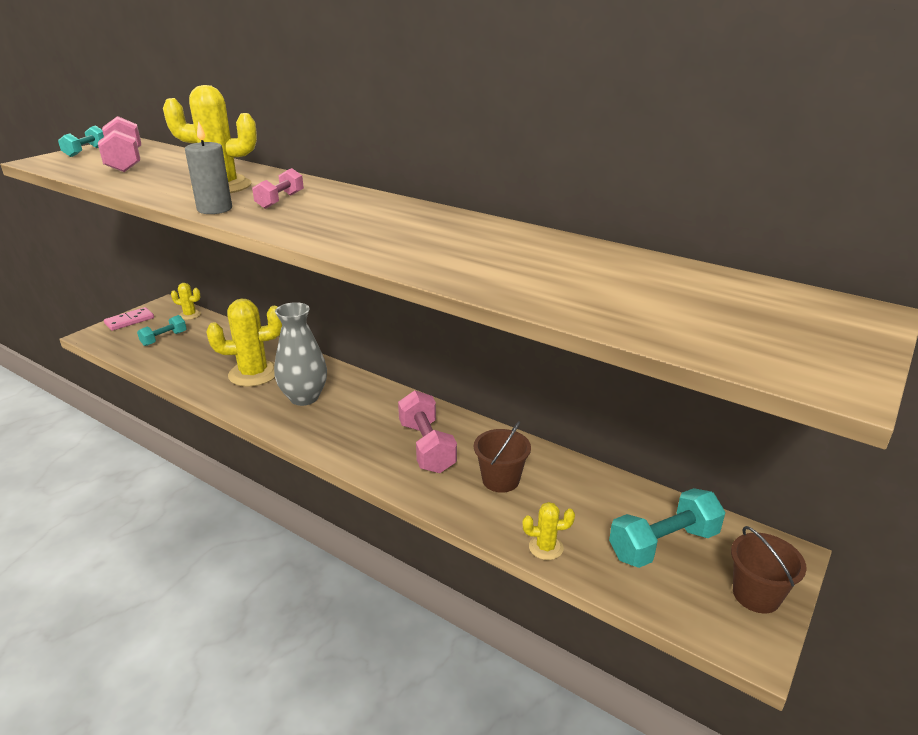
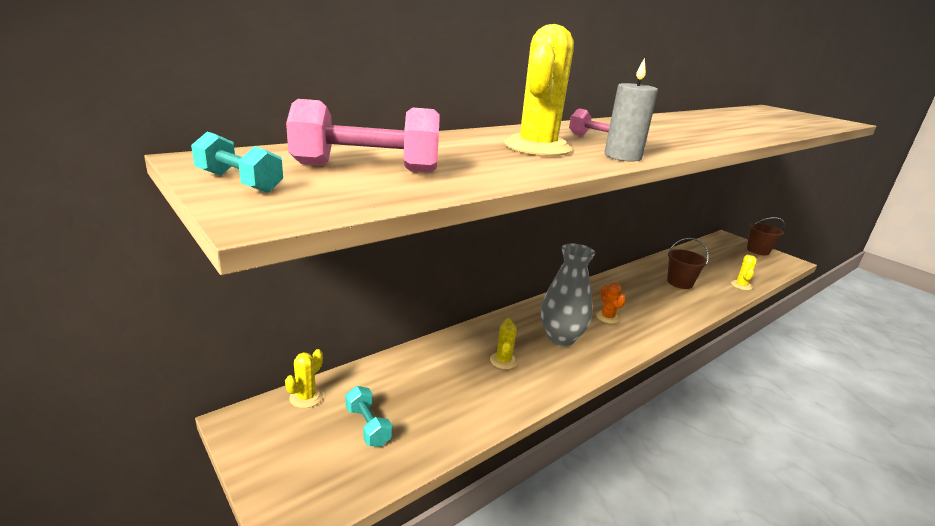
camera: 75 degrees left, 5 degrees down
pink domino [104,307,154,331] -> none
yellow cactus [207,299,282,387] -> yellow cactus [490,318,518,369], size x0.50
pink dumbbell [398,390,457,473] -> none
turquoise dumbbell [609,488,726,568] -> none
none -> orange cactus [596,283,626,324]

